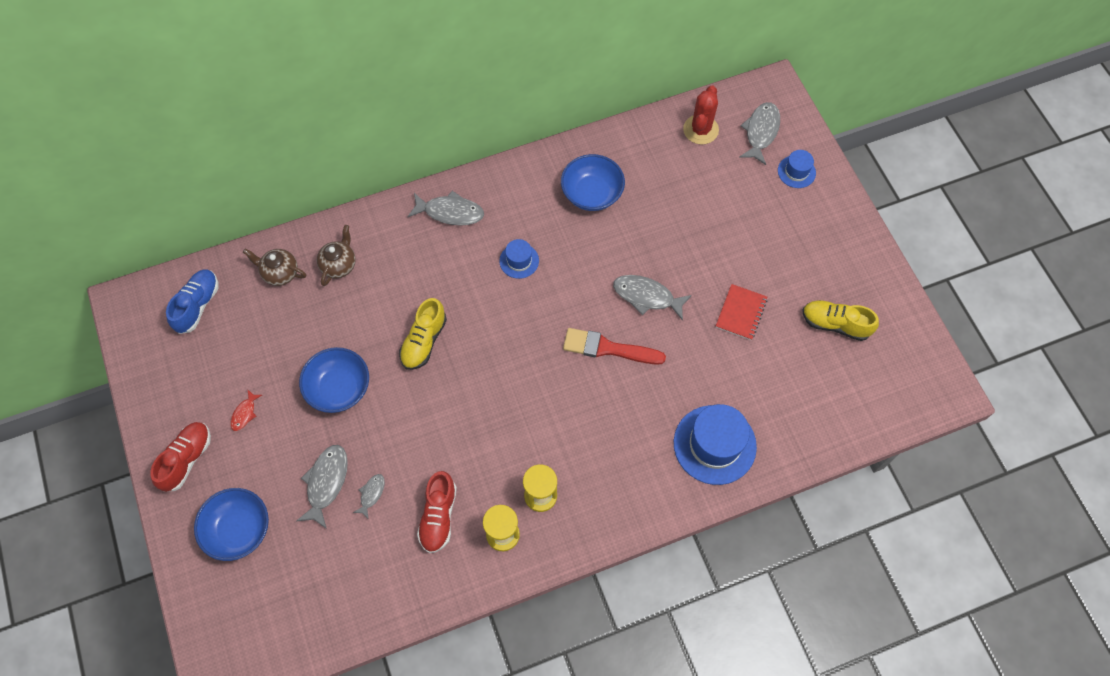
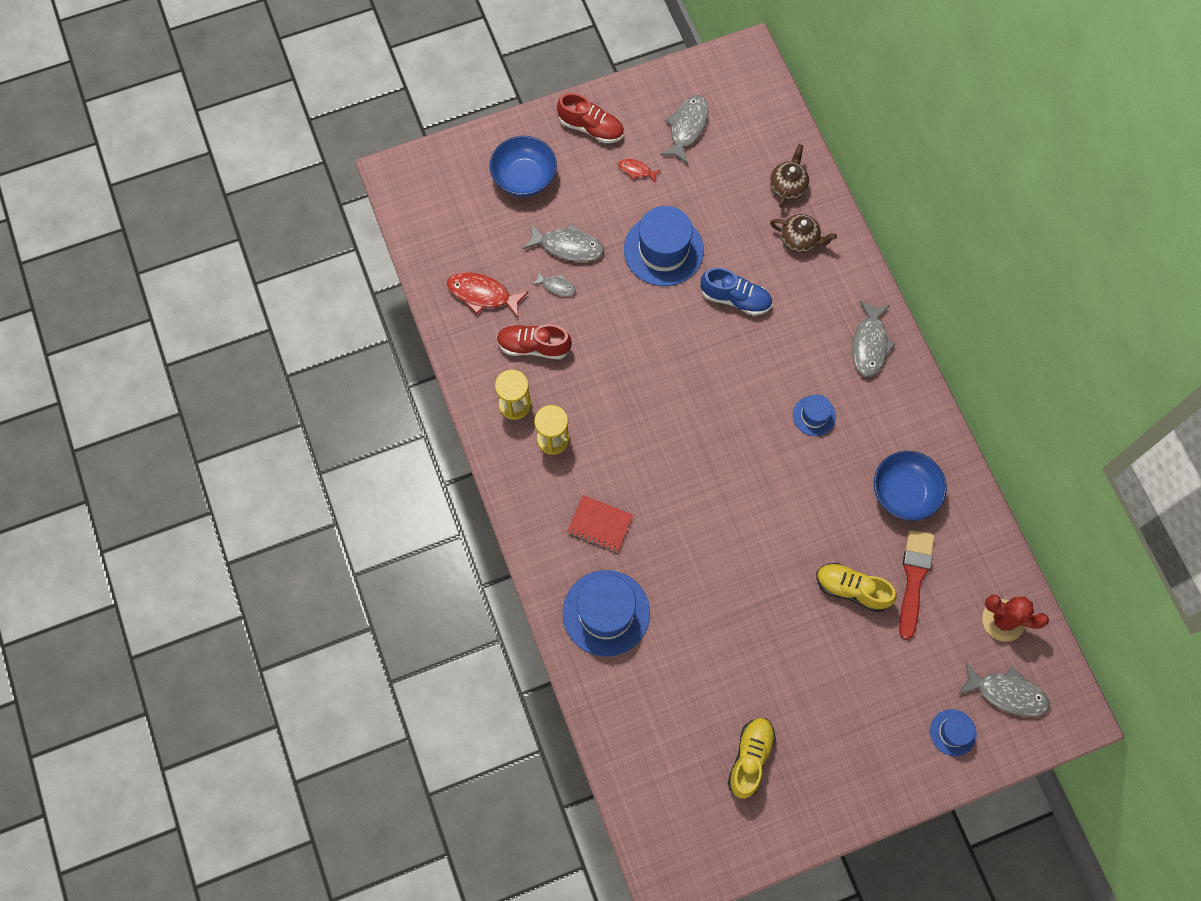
camera: 90 degrees right, 5 degrees up
blue shoe [166,269,218,334] -> blue shoe moved to [701,268,772,316]
blue bowl [299,347,369,413] -> blue hat [624,206,704,286]
yellow shoe [399,298,447,370] -> yellow shoe moved to [816,563,897,612]
red brush [563,328,666,365] -> red brush moved to [899,530,935,640]
grey fish [613,275,692,321] -> grey fish moved to [660,95,709,164]
red notebook [716,284,767,340] -> red notebook moved to [567,495,633,552]
none -> red fish [447,272,529,317]

